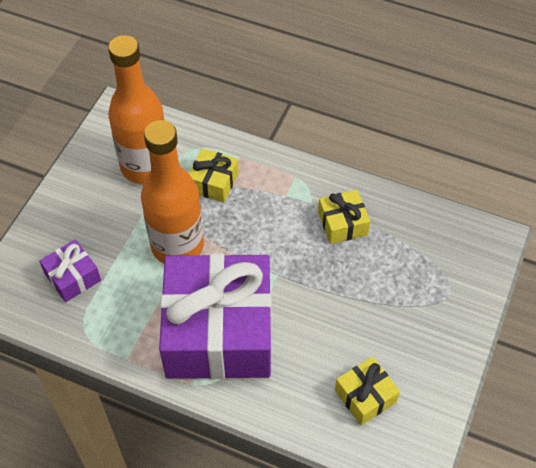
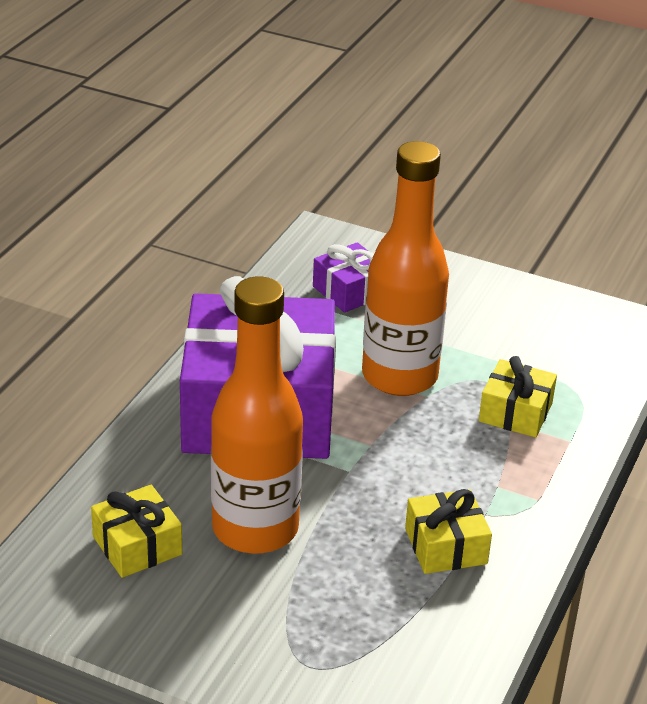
camera: 90 degrees right, 20 degrees down
orange bottle [108,35,164,184] -> orange bottle moved to [211,277,303,554]

